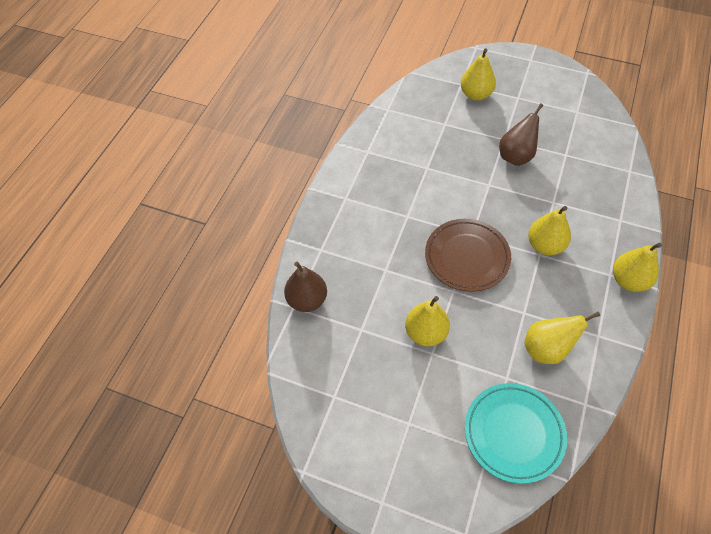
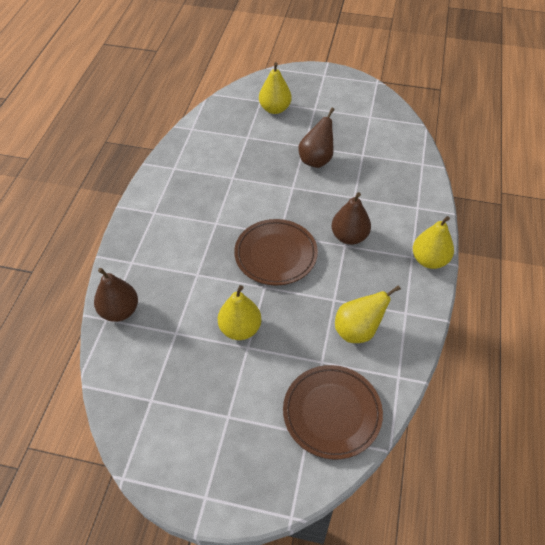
camera: 10 degrees left, 5 degrees down
turquoise plate [465,383,567,484] -> brown plate [283,365,383,460]
yellow pear [528,206,571,255] -> brown pear [331,192,371,245]

